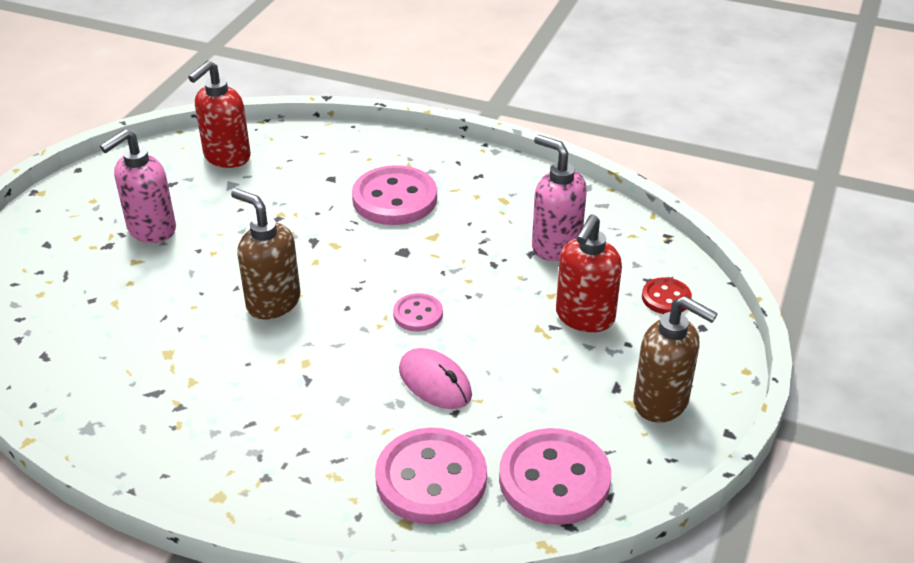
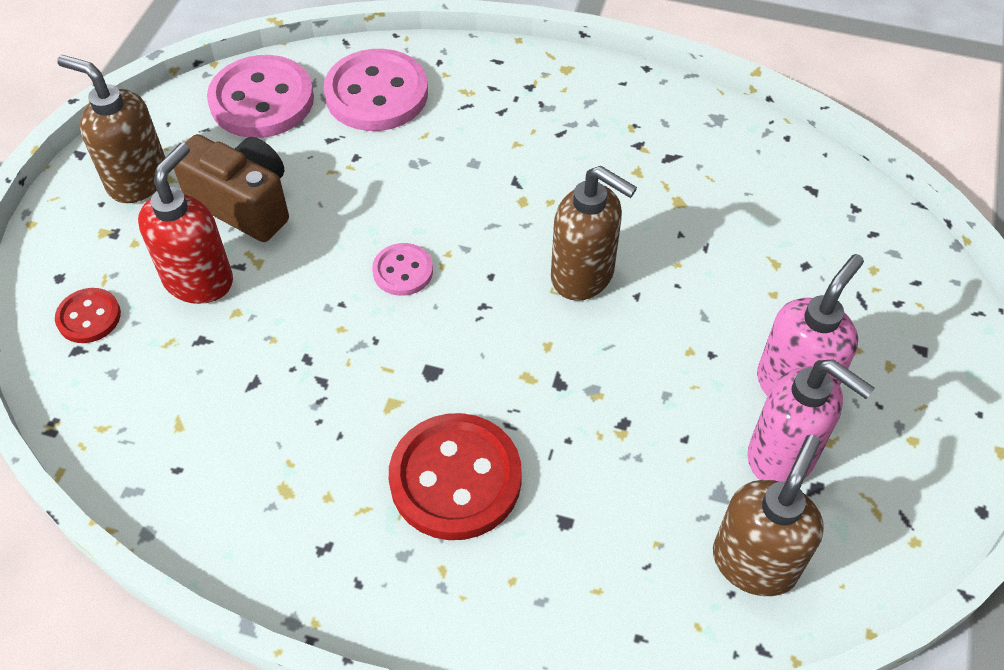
camera: 175 degrees right, 15 degrees up
red soap dispenser [188,60,251,168] -> brown soap dispenser [713,435,824,596]
pink button [352,165,437,225] -> red button [389,413,522,540]
pink mouse [399,348,472,409] -> none
pink soap dispenser [532,135,587,261] -> pink soap dispenser moved to [748,359,874,482]
none -> brown camera [174,134,289,242]

